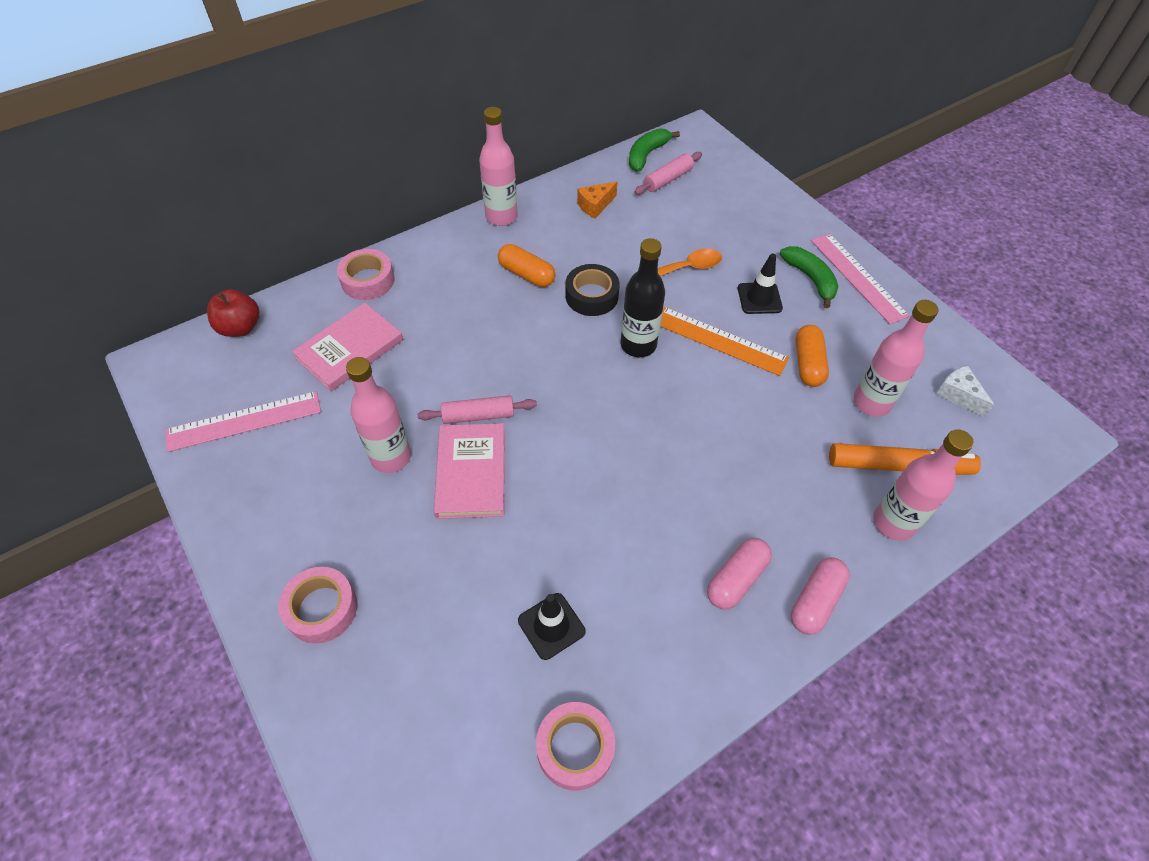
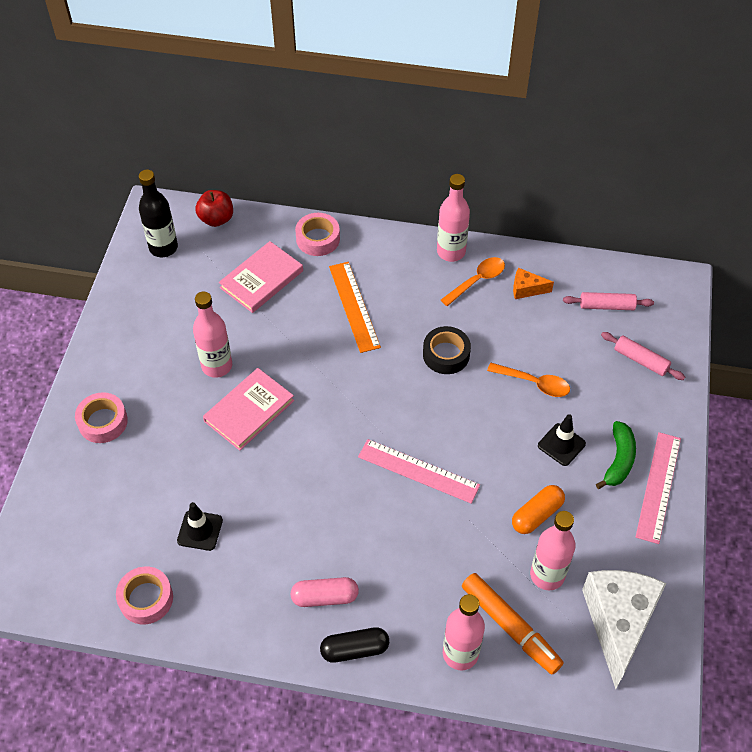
camera: 45 degrees right, 0 degrees up
pink ruler [165,391,321,452] -> pink ruler moved to [358,439,480,504]
pink book [292,303,403,391] -> pink book turned 45 degrees counterclockwise [219,241,303,313]
pink rolling pin [417,395,537,424] -> pink rolling pin moved to [601,332,685,380]
orange capsule [498,244,556,287] -> none
black bottle [620,238,665,357] -> black bottle moved to [139,170,178,257]
green banana [629,128,680,172] -> none
orange ruler [660,307,789,376] -> orange ruler moved to [329,262,381,353]
pink capsule [791,558,850,635] -> black capsule [320,627,389,663]
white cheese [936,366,994,417] -> white cheese [582,570,667,689], size x2.27
none -> orange spoon [441,257,505,306]

